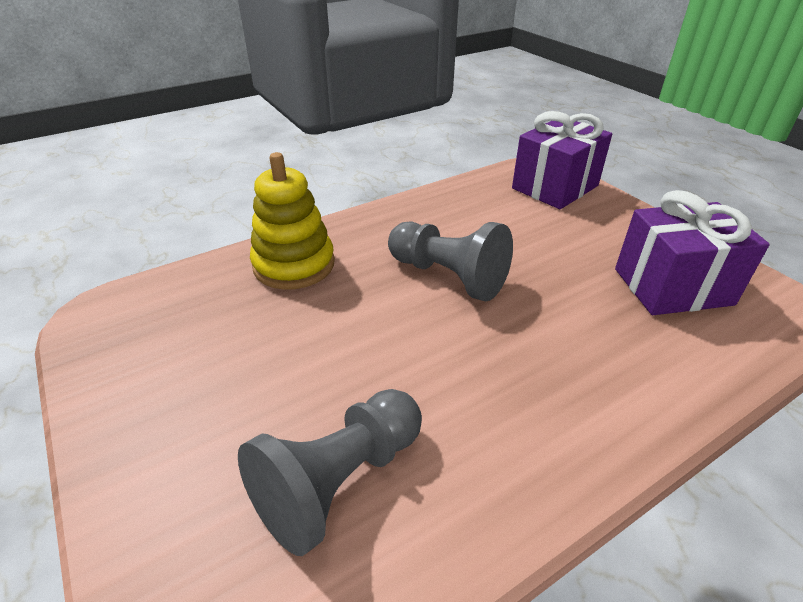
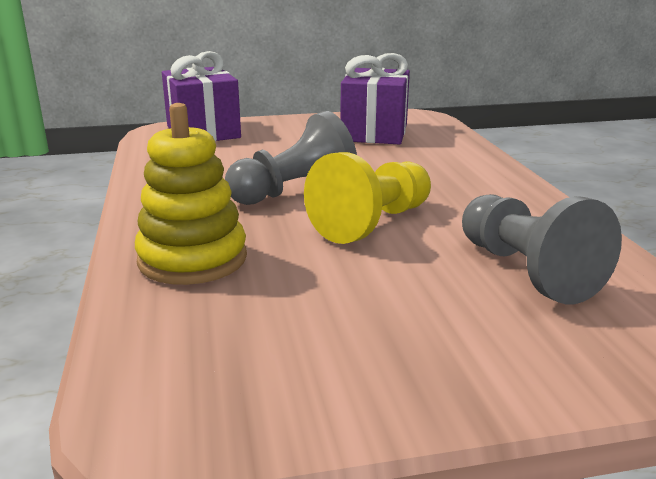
camera: 70 degrees left, 15 degrees down
none -> yellow pawn [304,152,431,244]

